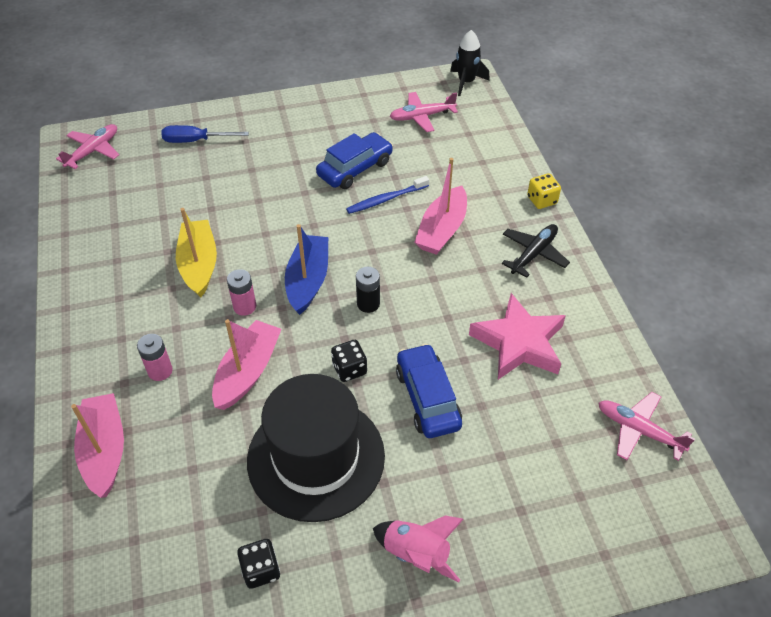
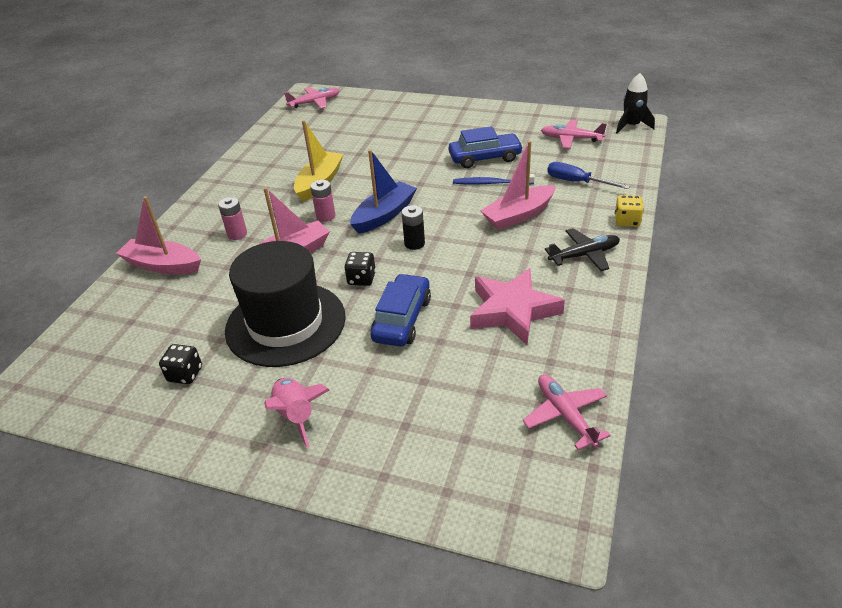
camera: 35 degrees right, 10 degrees down
pink boat [71,393,124,498] -> pink boat turned 90 degrees counterclockwise [116,196,201,274]
blue screwdriver [161,125,249,143] -> blue screwdriver moved to [547,162,630,189]

